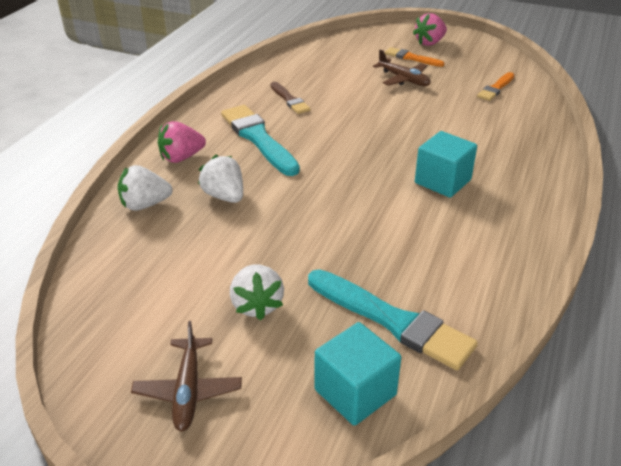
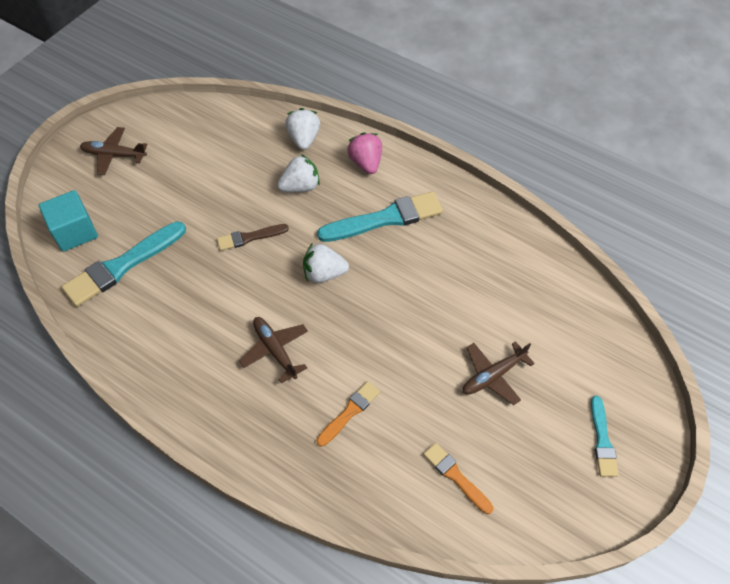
camera: 100 degrees right, 20 degrees up
white strawberry [230,265,284,320] -> white strawberry moved to [303,243,349,283]
brown brush [271,82,311,114] -> brown brush moved to [217,224,289,251]
orange brush [385,47,444,67] -> orange brush moved to [317,381,380,447]
pink strawberry [413,13,447,46] -> turquoise brush [591,396,619,477]
turquoise cube [415,131,477,198] -> brown plane [239,317,308,383]

